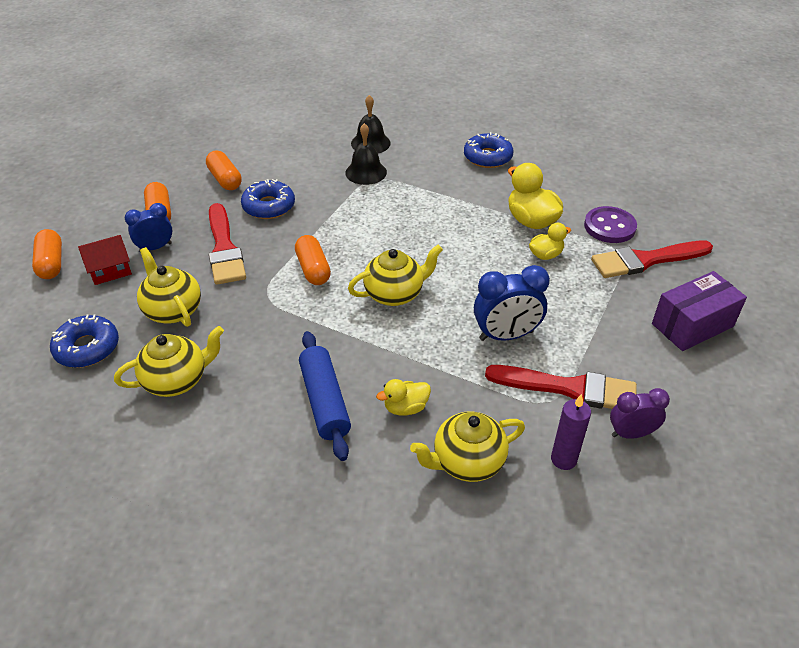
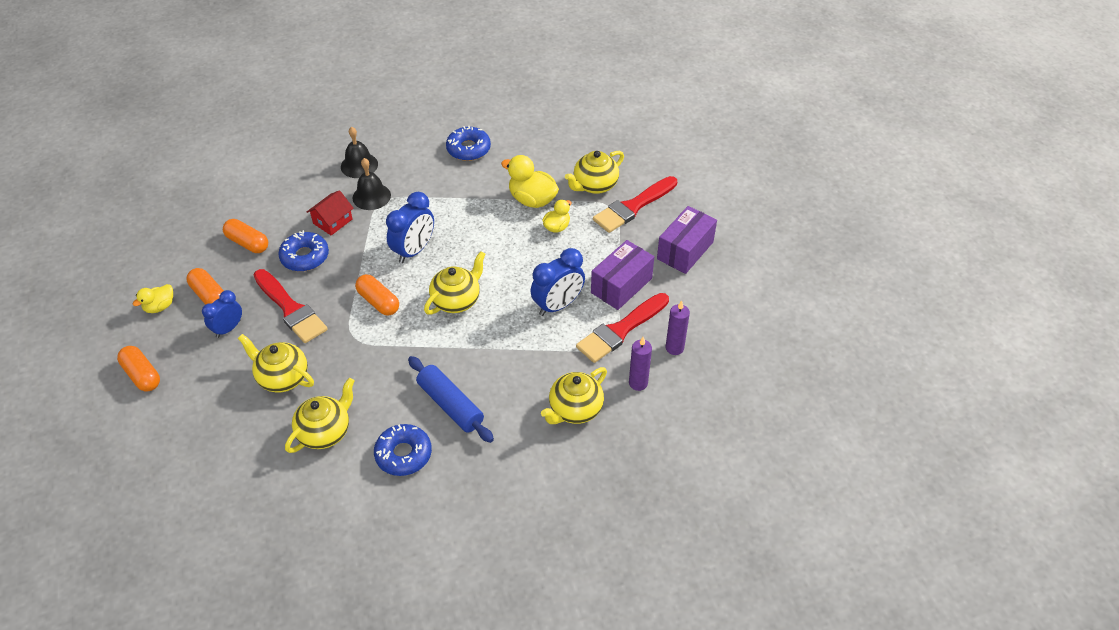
camera: 25 degrees left, 5 degrees up
blue donut [50,314,119,368] -> blue donut moved to [374,424,432,476]
red house [78,235,132,285] -> red house moved to [307,190,354,235]
yellow duck [376,379,431,416] -> yellow duck moved to [133,284,173,313]
red brush [485,365,637,409] -> red brush turned 150 degrees clockwise [576,293,669,363]
purple button [584,206,637,243] -> yellow teapot [565,151,624,194]
purple clock [610,388,670,439] -> purple candle [666,300,690,355]
none -> blue clock [386,192,434,263]
none -> purple box [591,240,654,310]

